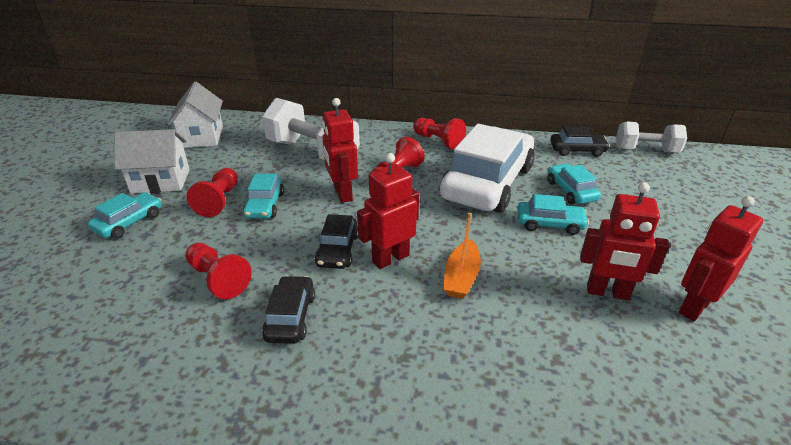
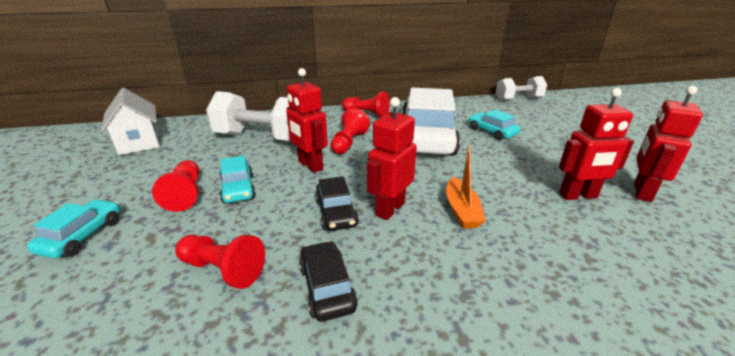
camera: 20 degrees left, 5 degrees down
white house [114,129,190,194] -> none
turquoise car [517,194,589,235] -> none
black car [550,126,610,157] -> none

